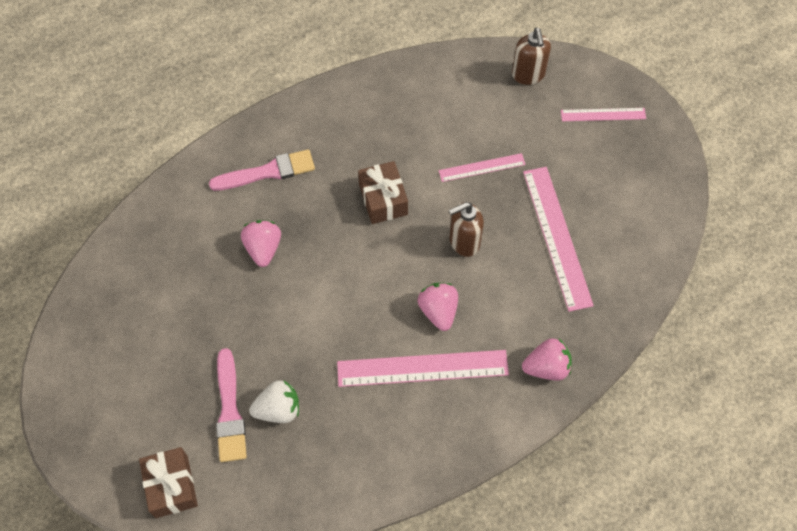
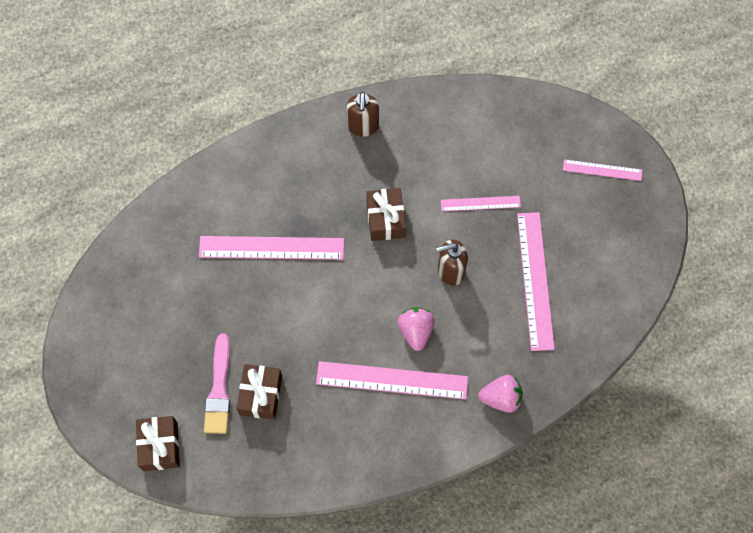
camera: 10 degrees right, 5 degrees up
pink brush [209,149,315,191] -> none
pink strawberry [241,220,281,267] -> pink ruler [199,236,344,260]
white strawberry [249,380,299,423] -> brown gift [236,364,282,420]
brown soap dispenser [512,27,551,85] -> brown soap dispenser moved to [346,92,379,137]

